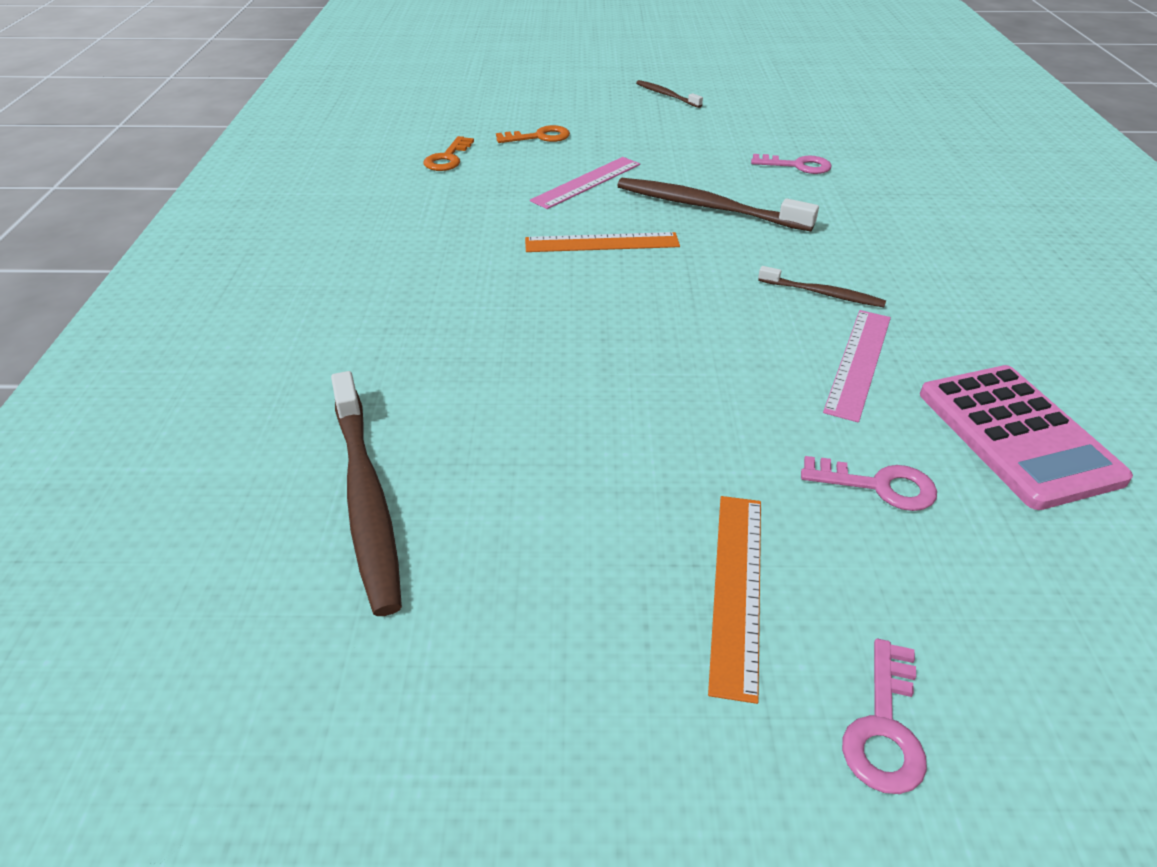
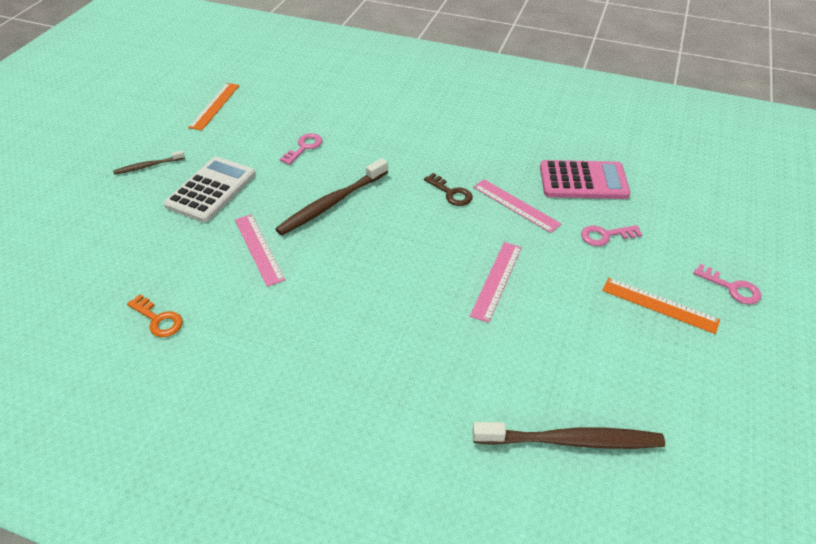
camera: 70 degrees left, 5 degrees up
orange key [496,125,570,143] -> none
orange ruler [525,232,680,252] -> orange ruler moved to [188,83,240,130]
brown toothbrush [758,266,886,307] -> brown key [424,173,473,206]
pink key [801,456,937,511] -> pink key turned 135 degrees counterclockwise [581,225,643,246]
none -> white calculator [164,156,256,222]
none -> pink ruler [470,242,522,323]

